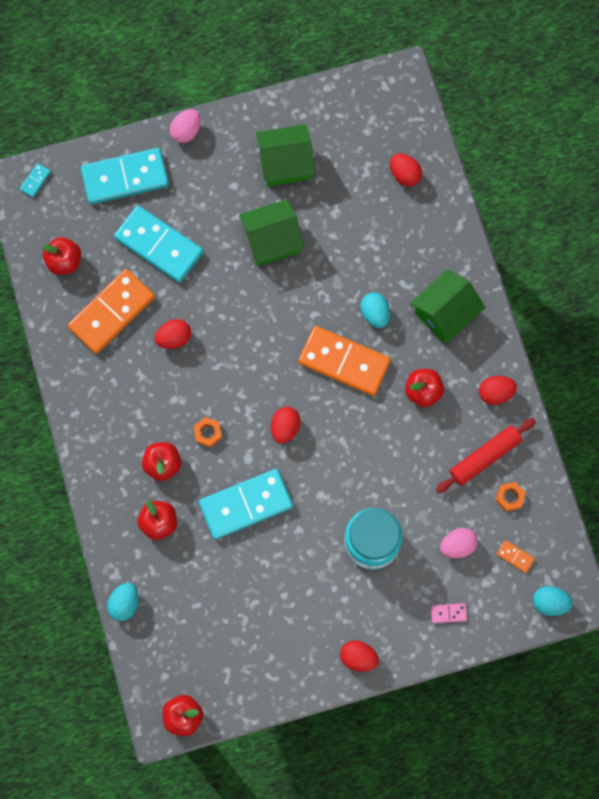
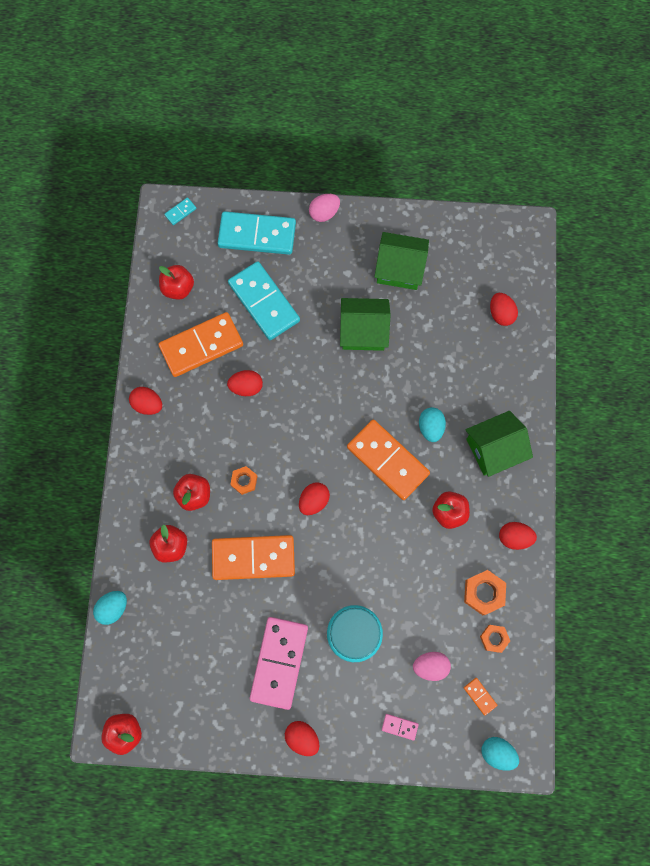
camera: 20 degrees right, 0 degrees up
turquoise domino [199,469,293,540] -> orange domino [212,535,295,580]
red rolling pin [436,418,536,493] -> orange nut [464,570,506,615]
none -> red egg [129,387,162,415]
none -> pink domino [250,617,308,710]

